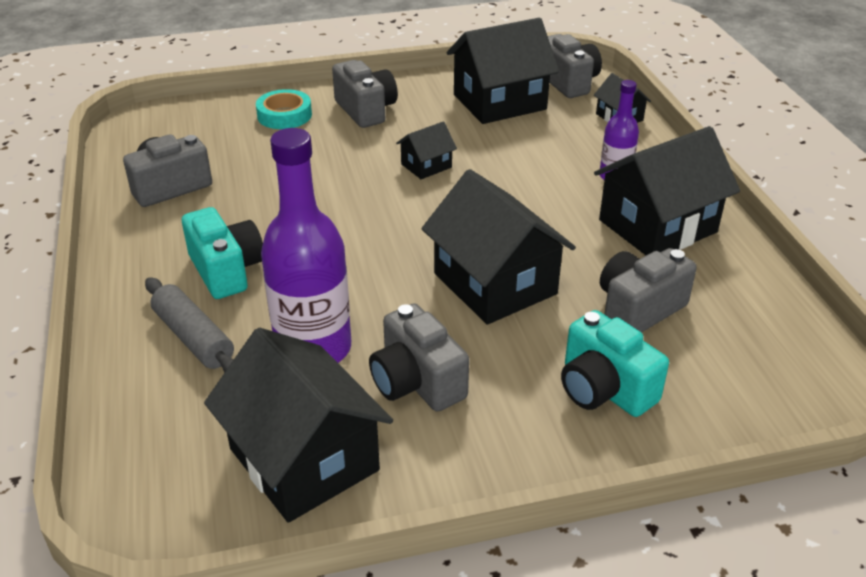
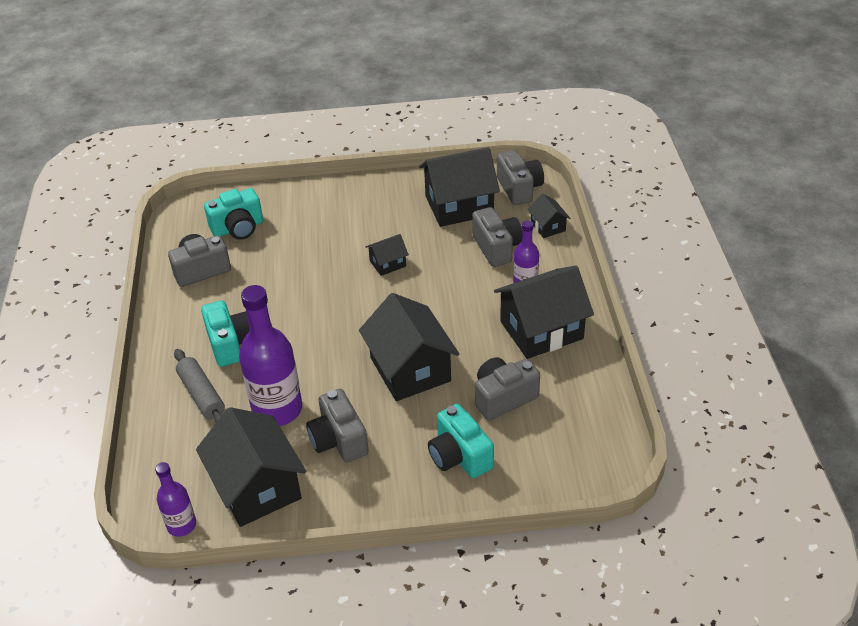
camera: 10 degrees right, 5 degrees up
turquoise tape [256,89,312,129] -> none
grey camera [332,60,398,128] -> grey camera moved to [472,207,523,267]
none -> purple bottle [155,462,196,537]
none -> turquoise camera [204,188,263,240]

